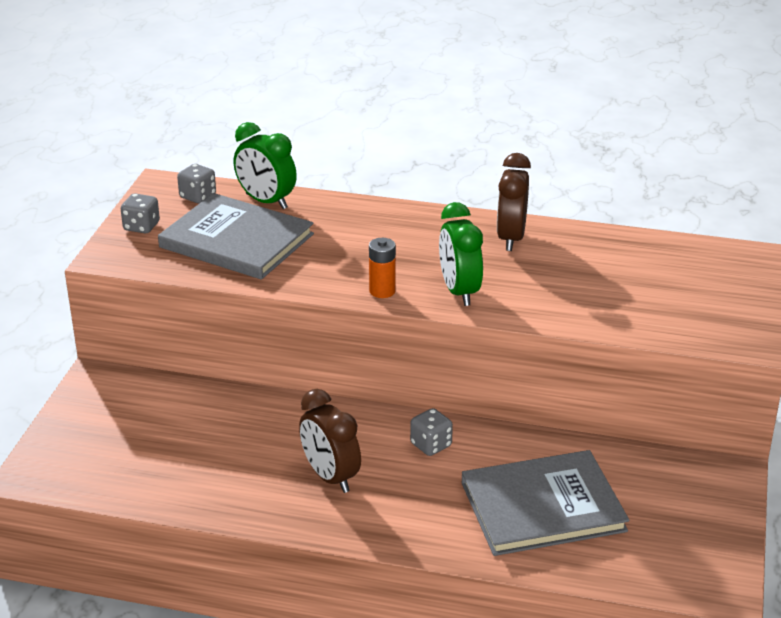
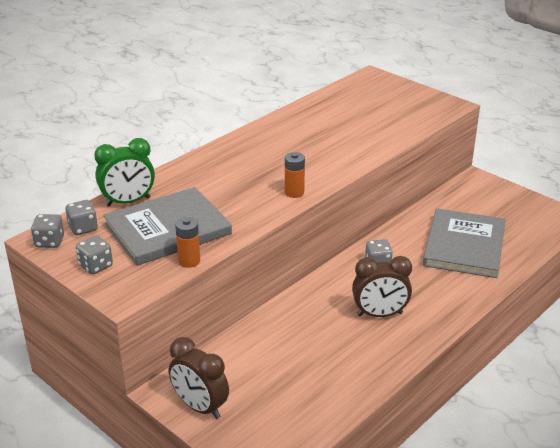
camera: 60 degrees left, 0 degrees up
green clock [439,202,483,306] -> none
brown clock [497,153,531,251] -> brown clock moved to [169,337,229,419]
none -> grey dice [31,214,64,248]
none -> orange battery [175,217,200,268]

